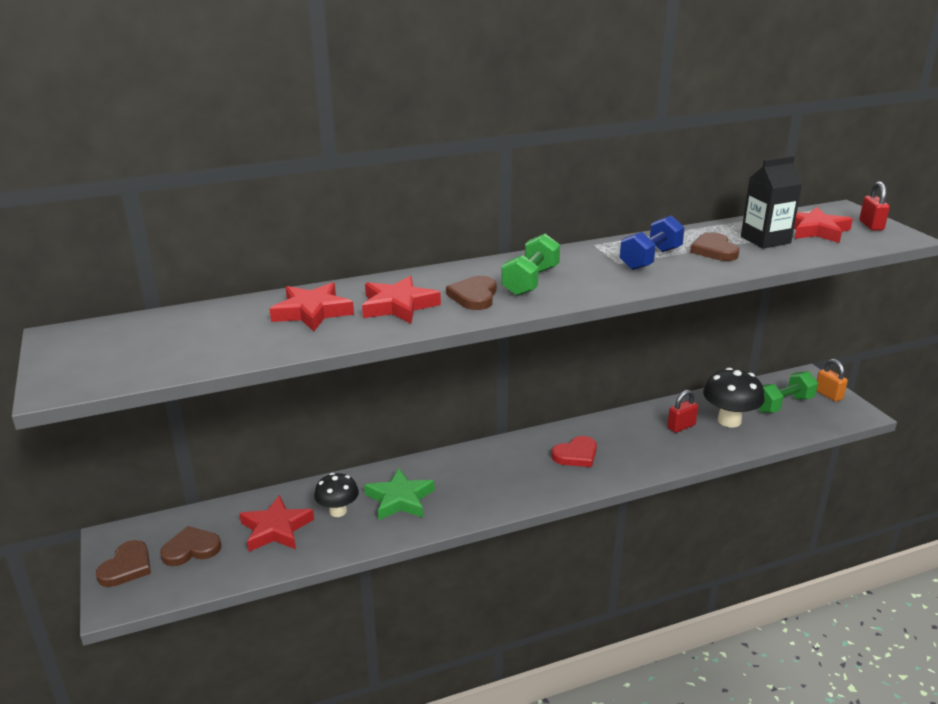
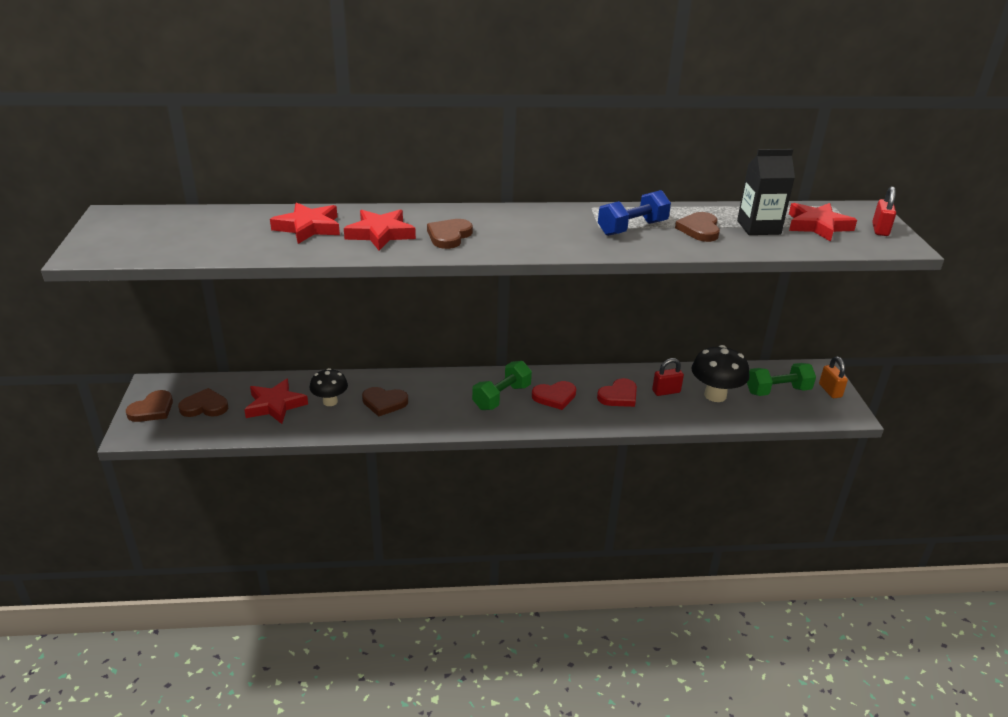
camera: 15 degrees right, 5 degrees up
green star [364,468,435,521] -> brown heart [362,387,408,417]
green dumbbell [501,234,560,296] -> green dumbbell moved to [472,361,532,410]
none -> red heart [597,378,637,407]

